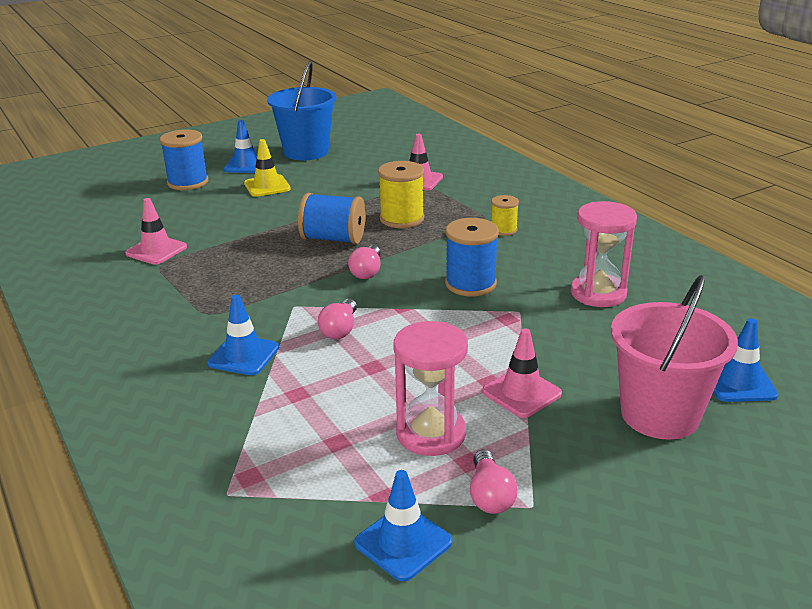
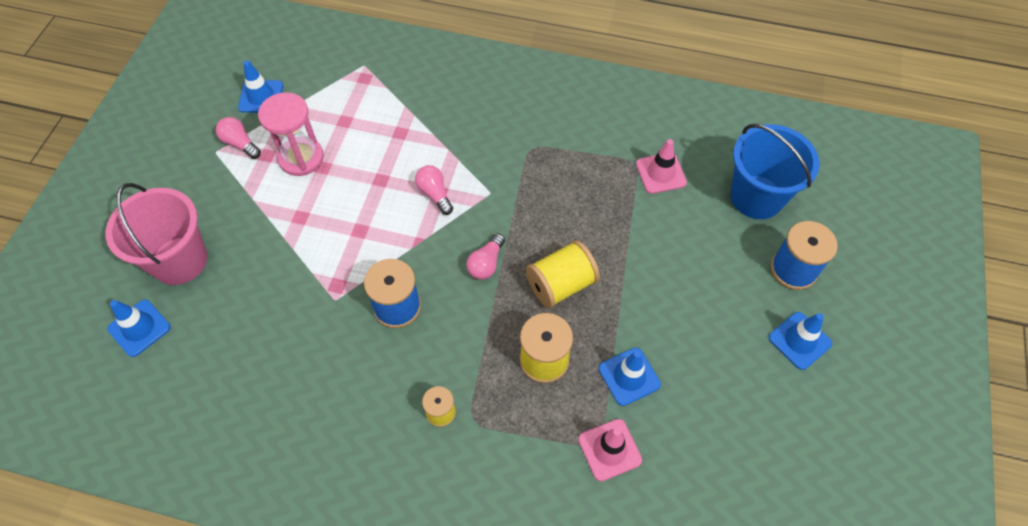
camera: 135 degrees right, 30 degrees up
blue traffic cone [207,294,279,375] -> blue traffic cone moved to [599,348,661,406]
yellow traffic cone [244,139,291,197] -> none
blue bucket [267,61,337,161] -> blue bucket moved to [731,124,819,219]
blue spool [298,193,365,244] -> yellow spool [526,240,600,308]
pink light bulb [348,245,381,279] -> pink light bulb turned 120 degrees counterclockwise [466,233,505,280]
pink traffic cone [482,328,562,418] -> none
pink hourglass [571,201,637,307] -> none

